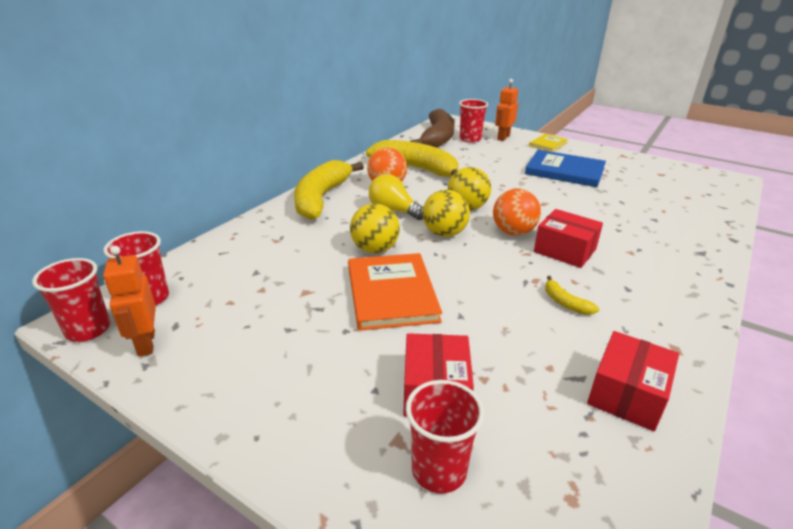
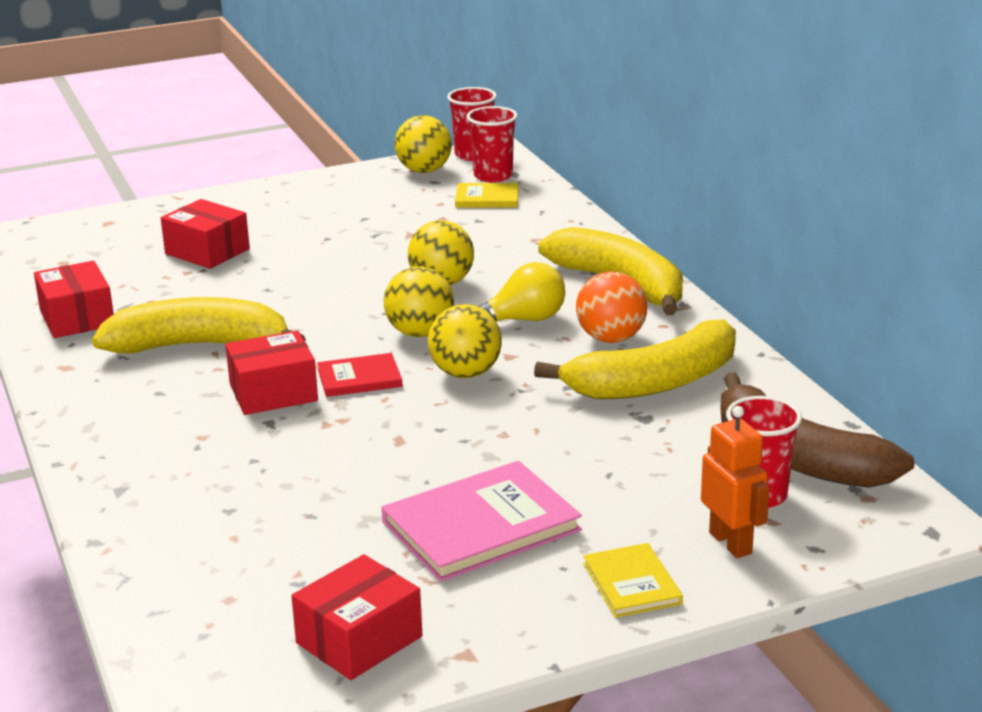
camera: 125 degrees right, 5 degrees down
orange robot [103,246,156,356] -> yellow ball [395,115,452,173]
orange book [348,253,442,331] -> none
red cup [406,380,484,494] -> none
orange ball [493,189,541,236] -> red book [317,353,402,397]
blue book [525,150,606,187] -> pink book [381,461,582,582]
yellow banana [545,276,599,315] -> yellow banana [92,297,306,353], size x2.50
none -> red box [291,554,422,680]
none -> yellow book [455,183,519,208]

